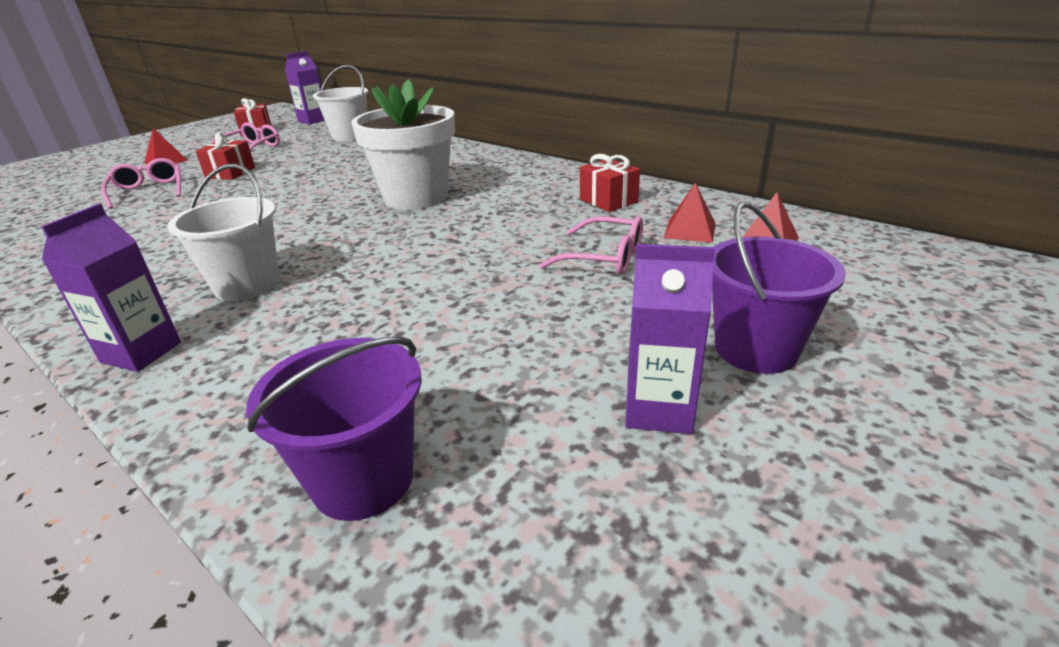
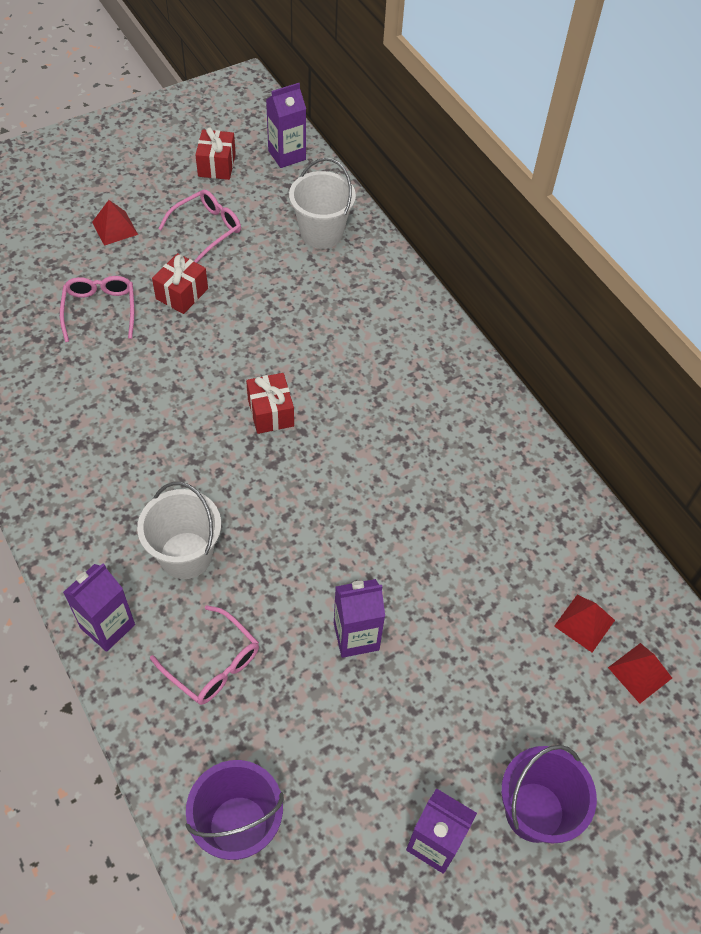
camera: 15 degrees right, 25 degrees up
white flower pot [351,79,455,210] -> none
pink glasses [539,216,643,275] -> pink glasses moved to [150,605,259,705]
red gift [580,154,640,212] -> red gift moved to [246,373,294,434]
none -> purple carton [334,579,385,658]

